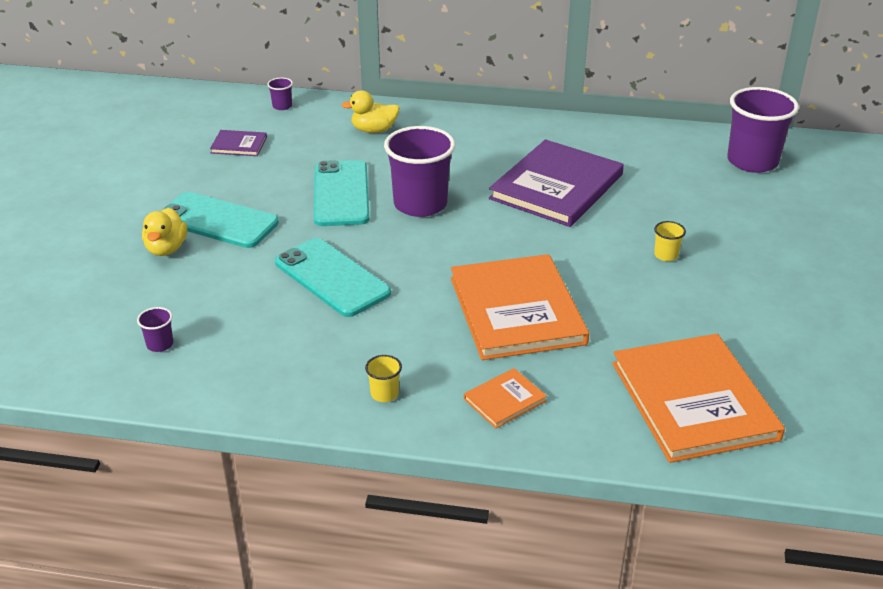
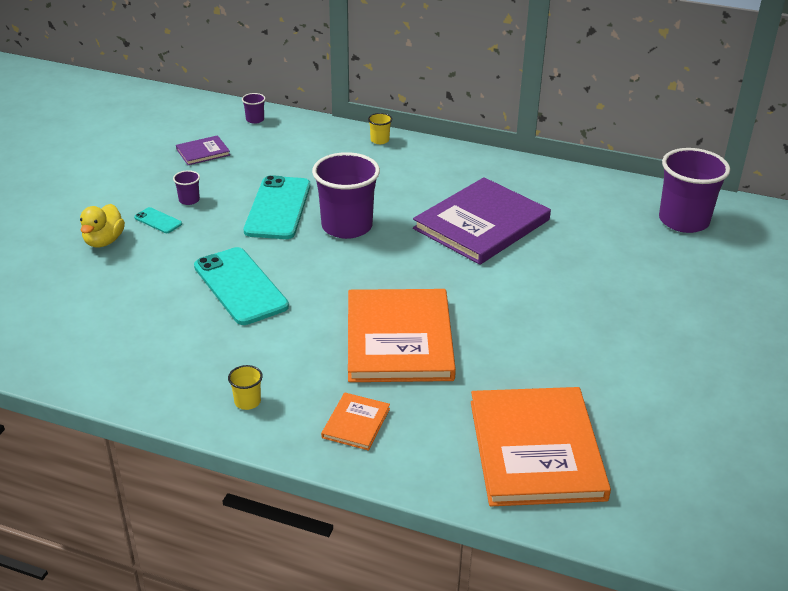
camera: 10 degrees right, 0 degrees up
purple cup [137,307,173,352] -> purple cup moved to [173,170,200,205]
turquoise phone [161,192,279,248] -> turquoise phone [134,207,182,233], size x0.45
purple book [210,130,267,156] -> purple book turned 45 degrees counterclockwise [176,135,230,165]
yellow duck [341,90,400,133] -> none
orange book [464,368,547,428] -> orange book turned 45 degrees counterclockwise [321,393,390,451]
yellow cup [654,221,686,261] -> yellow cup moved to [368,113,392,144]

